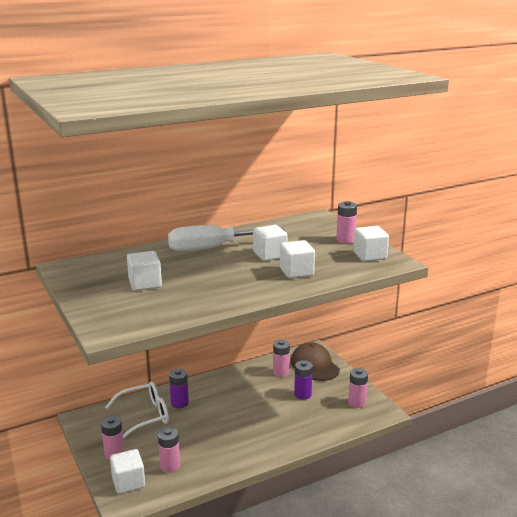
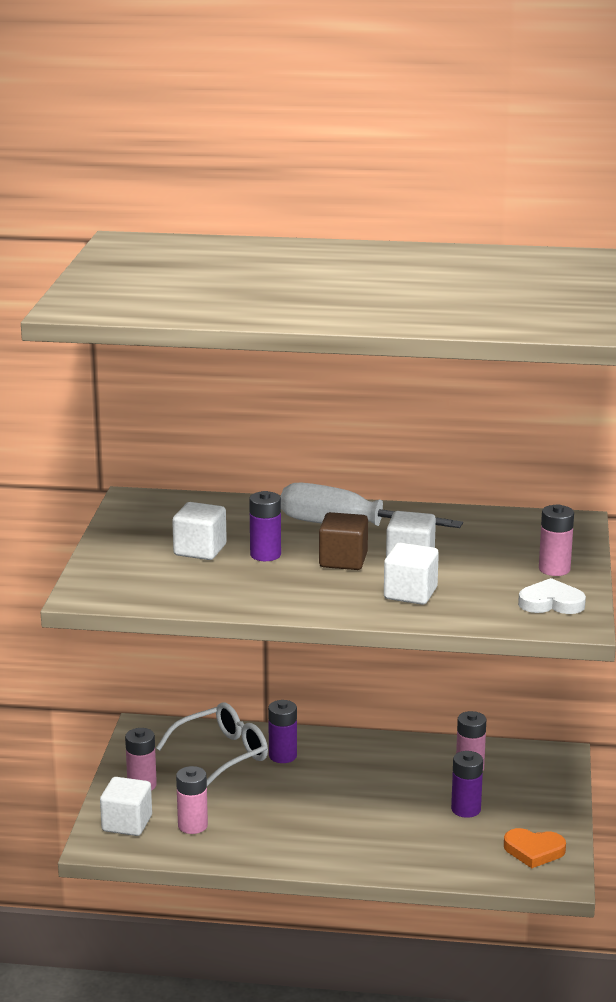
camera: 35 degrees right, 0 degrees up
white glasses [105,382,169,439] -> white glasses turned 45 degrees counterclockwise [156,702,268,786]
brown cap [291,342,340,381] -> none
pink battery [348,368,368,408] -> orange heart [504,828,566,868]
white cube [353,226,389,262] -> white heart [518,578,586,614]
none -> purple battery [249,491,281,561]
none -> brown cube [319,512,368,570]

